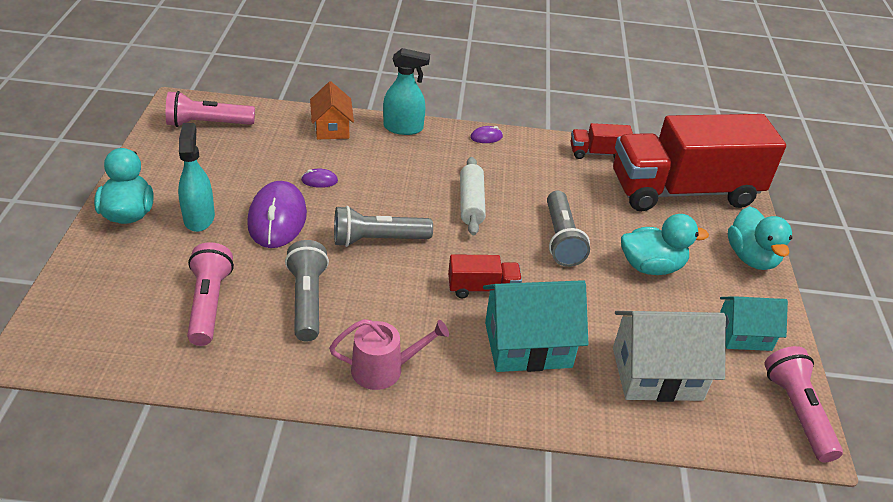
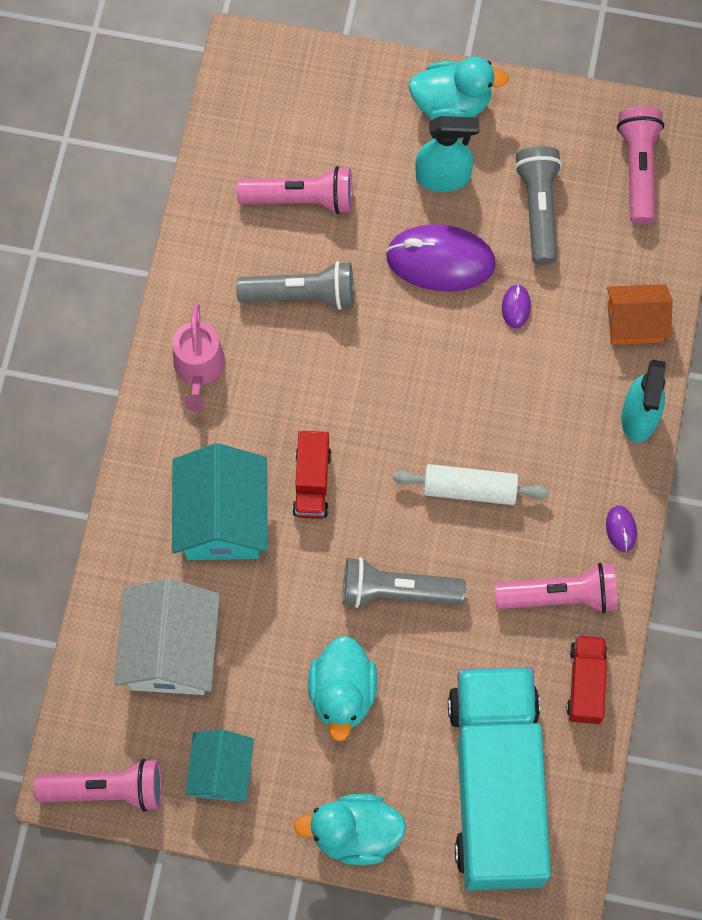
camera: 100 degrees right, 30 degrees up
grey flashlight [334,206,433,247] -> grey flashlight moved to [514,146,562,265]
red truck [613,114,786,211] -> turquoise truck [448,667,551,890]
none -> pink flashlight [494,563,618,613]

